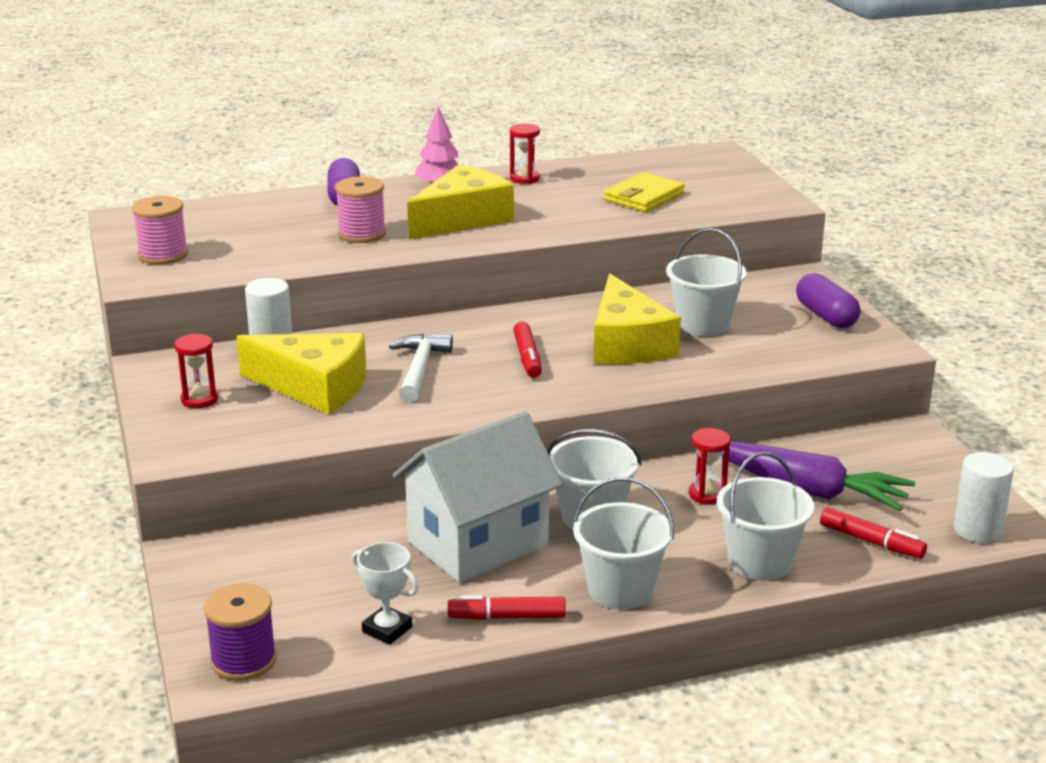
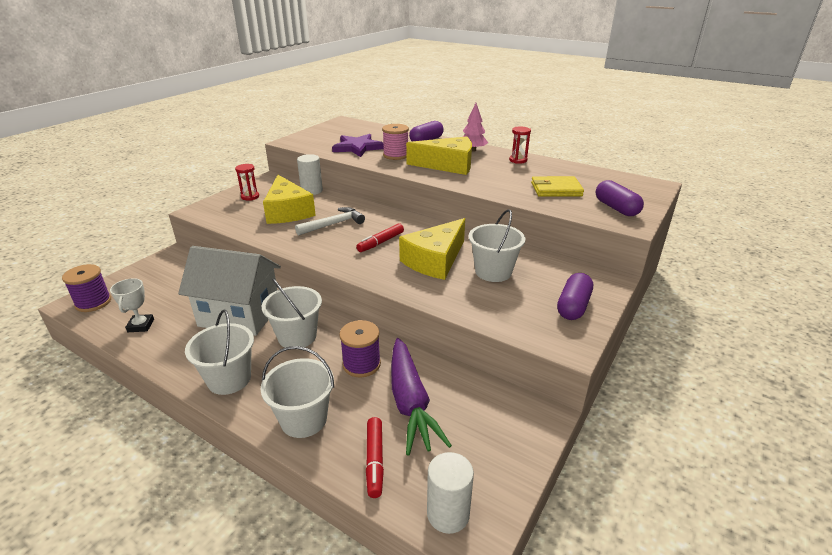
camera: 50 degrees right, 5 degrees up
pink spool [132,196,188,265] -> none
red marker [448,596,566,620] -> none
red hourglass [689,428,730,504] -> purple spool [339,320,381,378]
none -> purple star [332,134,384,157]
none -> purple capsule [596,180,644,216]

